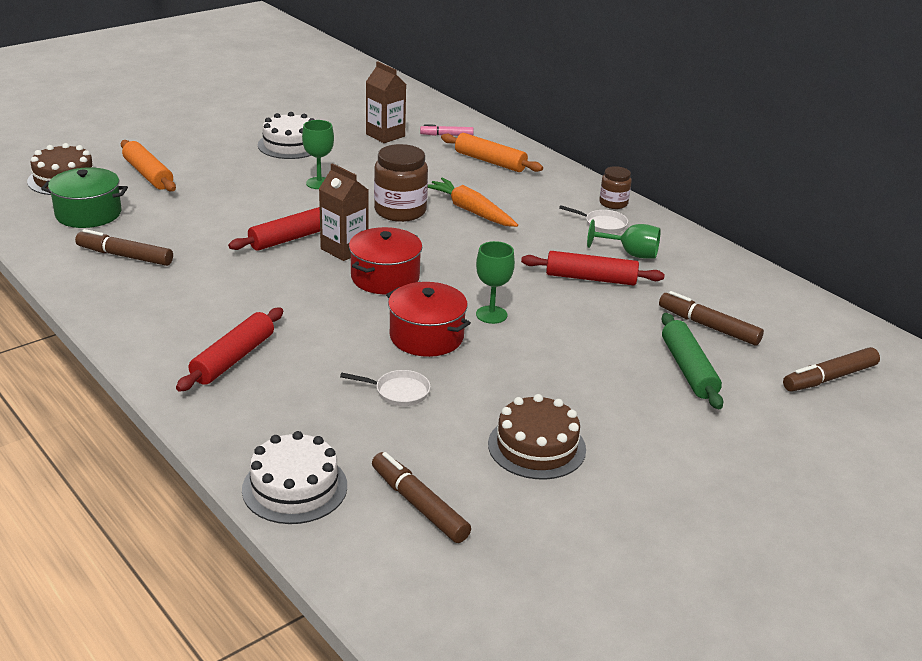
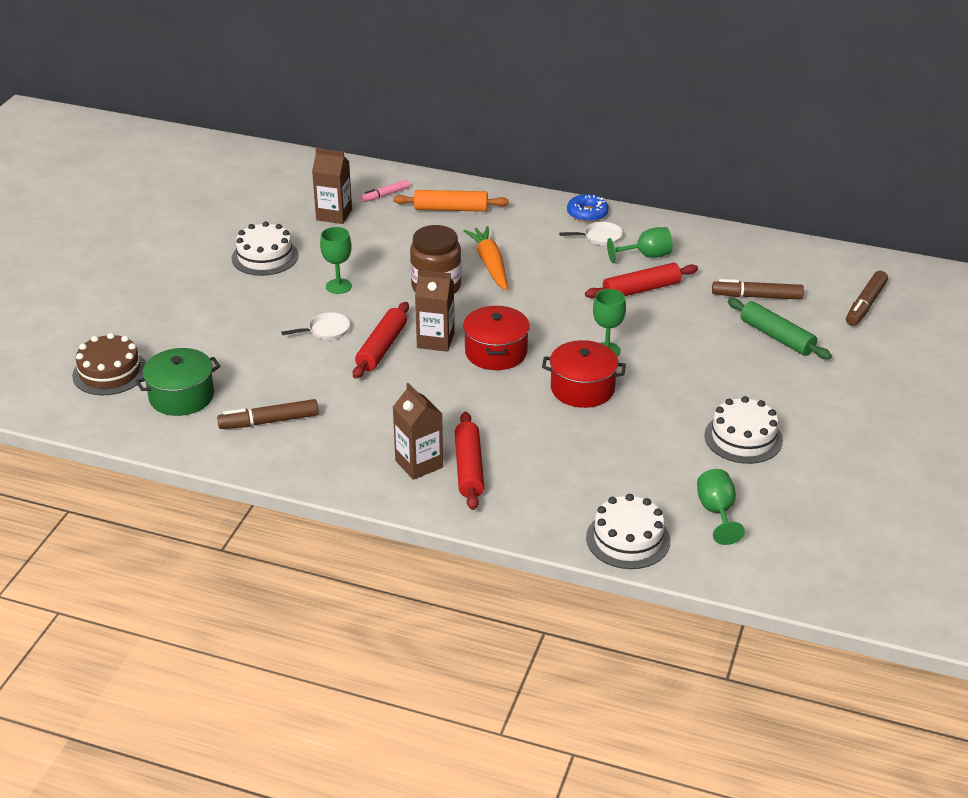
camera: 30 degrees left, 5 degrees up
orange rolling pin [121,140,176,192] -> none
white pan [340,370,431,406] -> white pan moved to [281,312,350,340]
brown marker [372,452,471,543] -> green goblet [697,469,745,545]
orange carrot [428,177,518,227] -> orange carrot turned 60 degrees clockwise [463,226,508,290]
brown cake [488,394,586,480] -> white cake [704,396,783,464]
brown jar [599,166,632,209] -> blue donut [567,194,609,222]
none -> brown carton [393,383,443,480]

